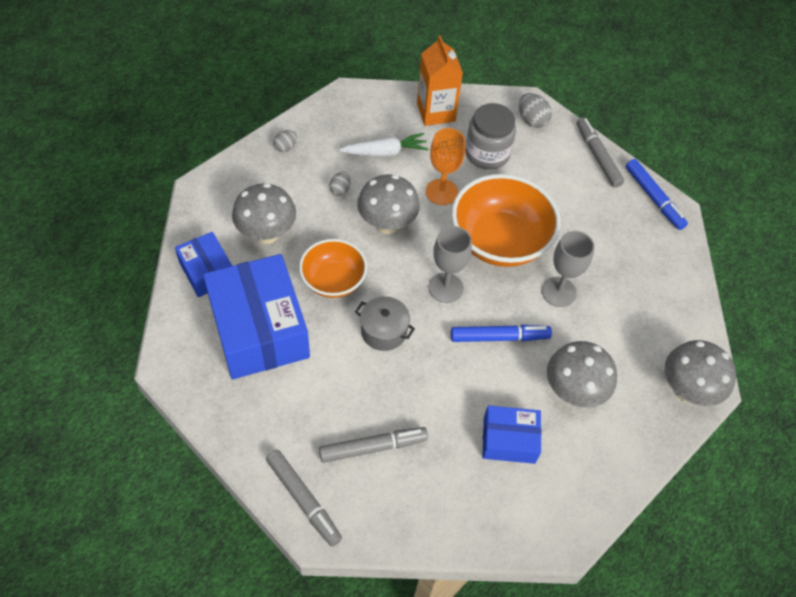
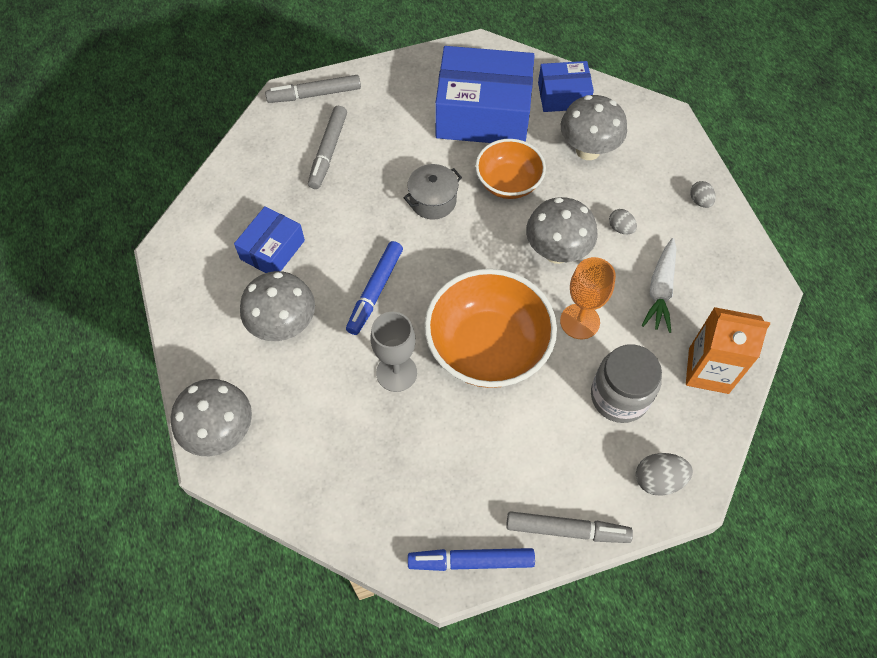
camera: 120 degrees right, 5 degrees up
grey goblet [428,226,472,303] -> none

